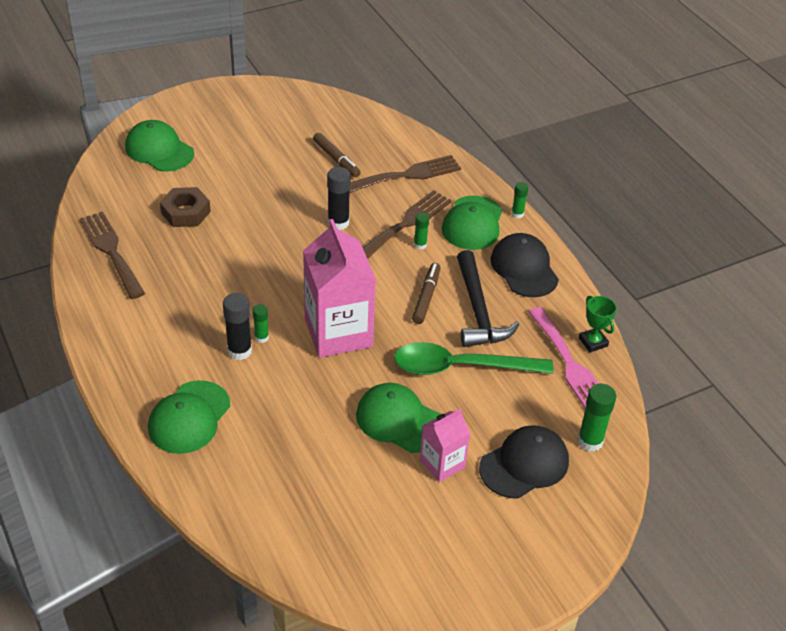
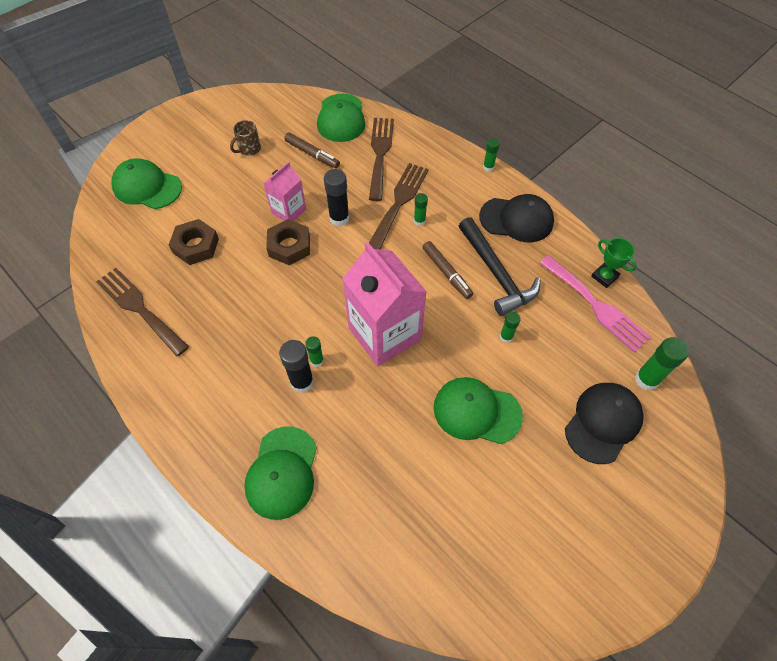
camera: 15 degrees left, 15 degrees up
brown fork [349,155,461,193] -> brown fork turned 45 degrees counterclockwise [369,118,394,201]
green spoon [394,342,554,375] -> green glue stick [500,312,521,343]
brown marker [412,263,440,324] -> brown marker turned 150 degrees clockwise [422,241,473,299]
pink carton [420,409,470,482] -> pink carton moved to [263,162,306,221]
green cap [442,196,502,250] -> green cap moved to [317,94,366,142]
black cap [491,233,559,297] -> black cap turned 135 degrees clockwise [479,194,554,242]
none -> brown mug [230,120,261,156]
none -> brown nut [266,219,310,265]

